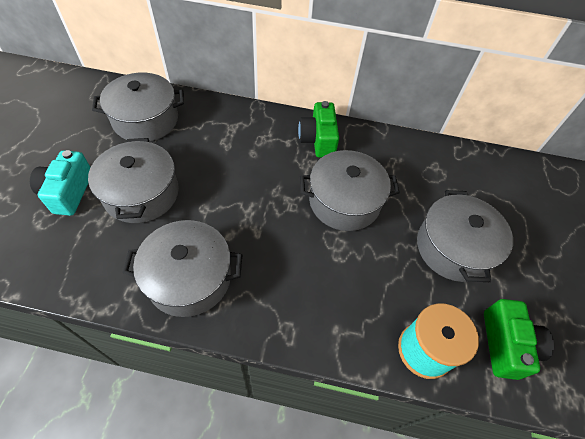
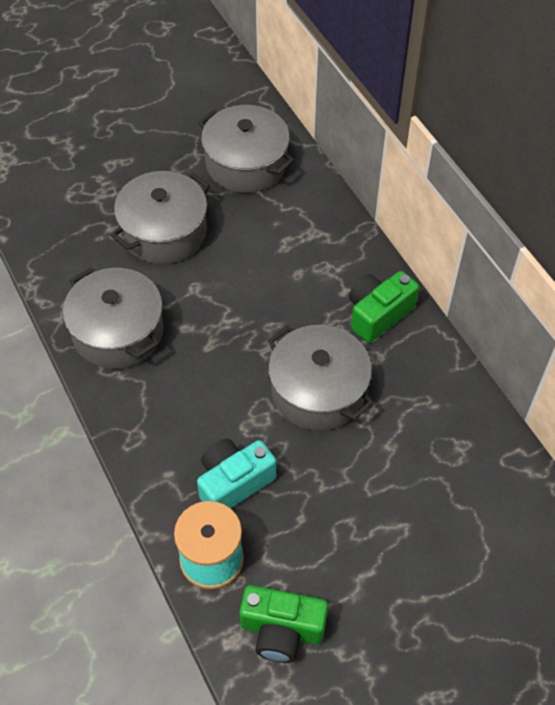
camera: 55 degrees right, 0 degrees up
turquoise camera [30,150,90,216] -> turquoise camera moved to [197,439,276,508]
grey pot [417,190,513,282] -> none
green camera [484,299,554,380] -> green camera turned 45 degrees clockwise [239,585,328,663]

